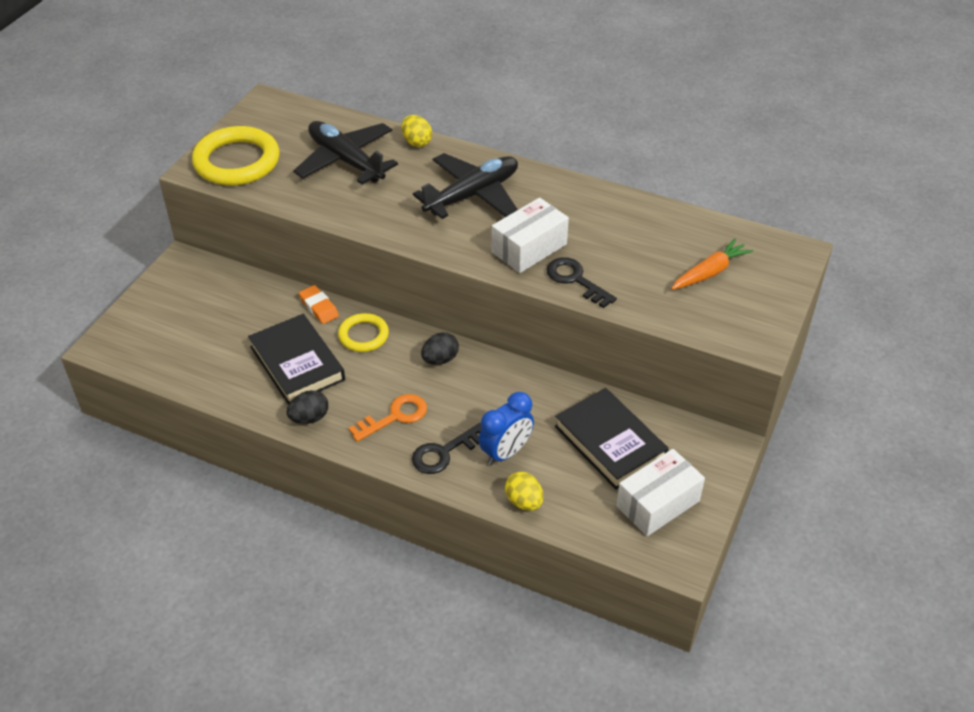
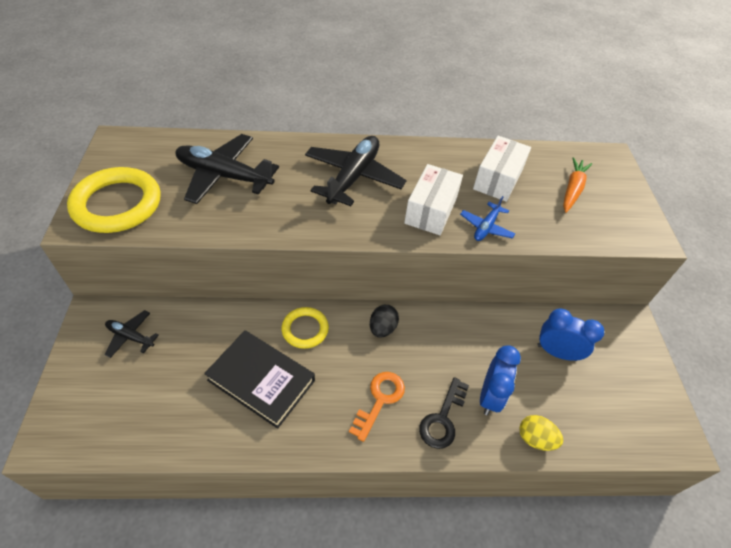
camera: 30 degrees left, 5 degrees up
black egg [286,390,328,424] -> none
orange eraser [299,285,339,324] -> none
yellow egg [402,115,432,147] -> none
black key [546,257,617,308] -> blue plane [460,196,515,241]
black book [555,388,669,489] -> blue clock [537,308,604,361]
white box [616,449,705,536] -> white box moved to [473,136,531,202]
none -> black plane [104,310,159,358]

